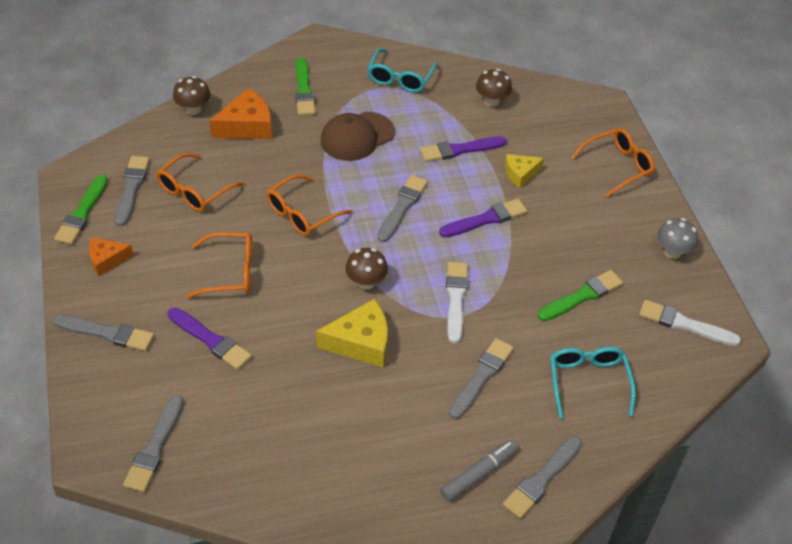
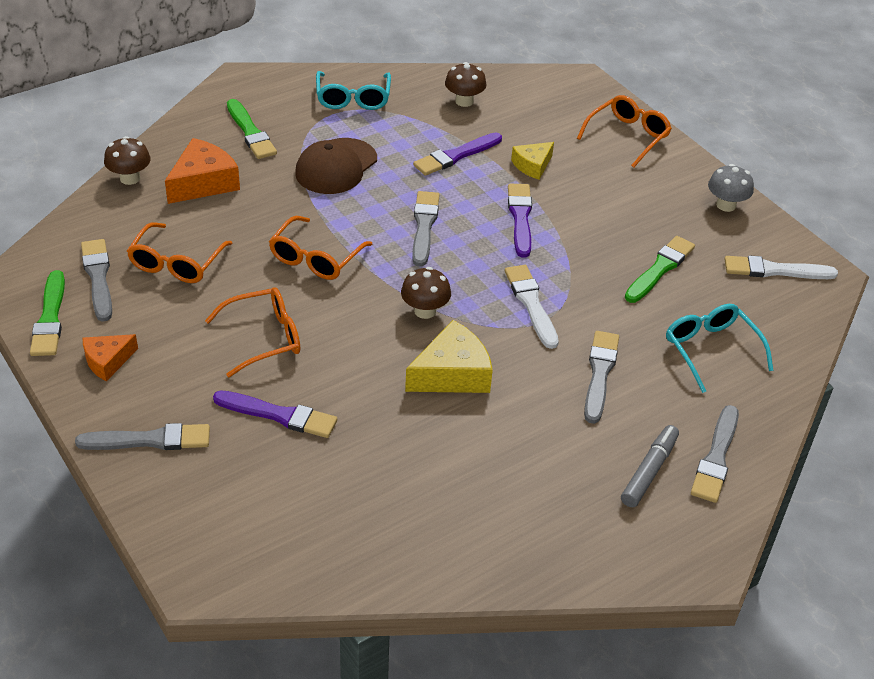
camera: 20 degrees left, 5 degrees down
grey brush [123,395,183,492] -> none
purple brush [439,199,527,238] -> purple brush turned 45 degrees counterclockwise [508,184,532,258]

